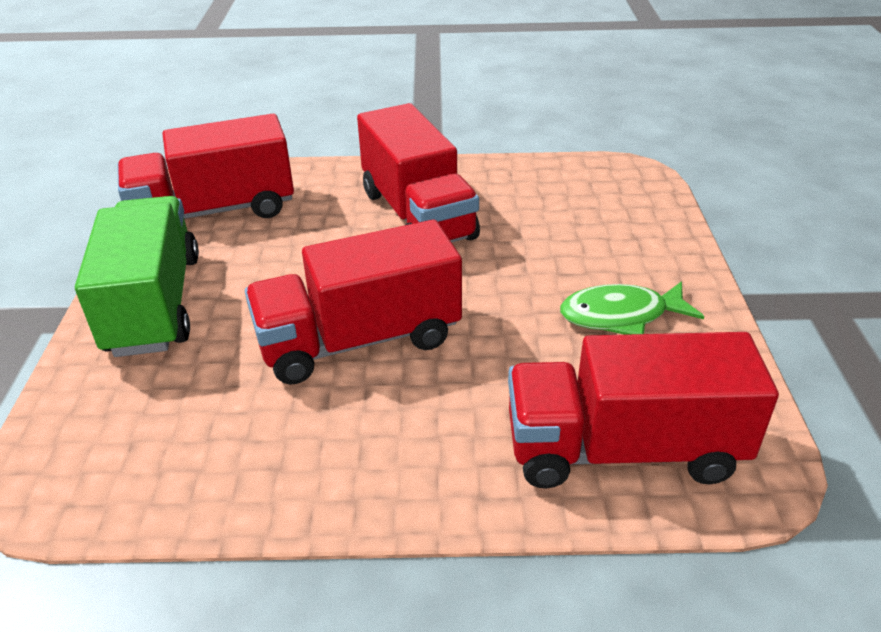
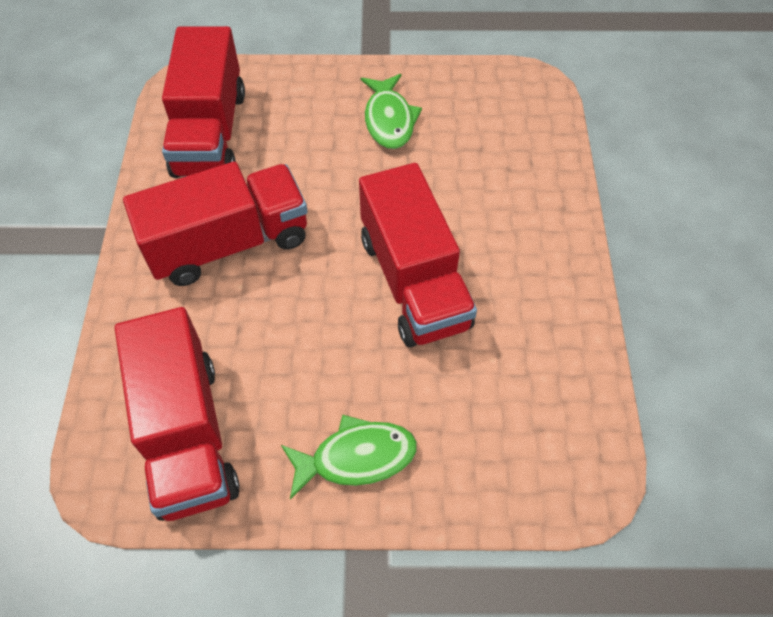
camera: 90 degrees left, 20 degrees up
green truck [75,196,199,357] -> green fish [281,415,417,500]
red truck [508,332,779,488] -> red truck moved to [162,26,245,178]

